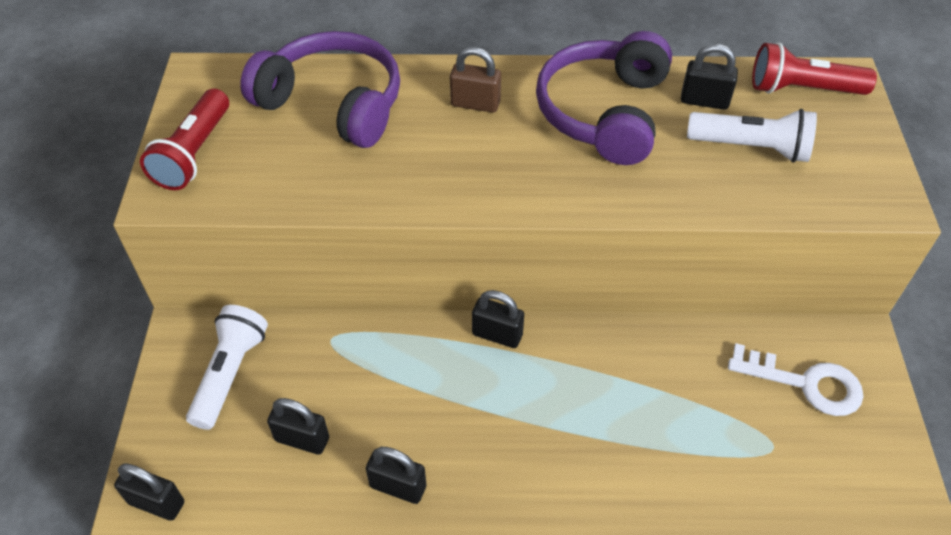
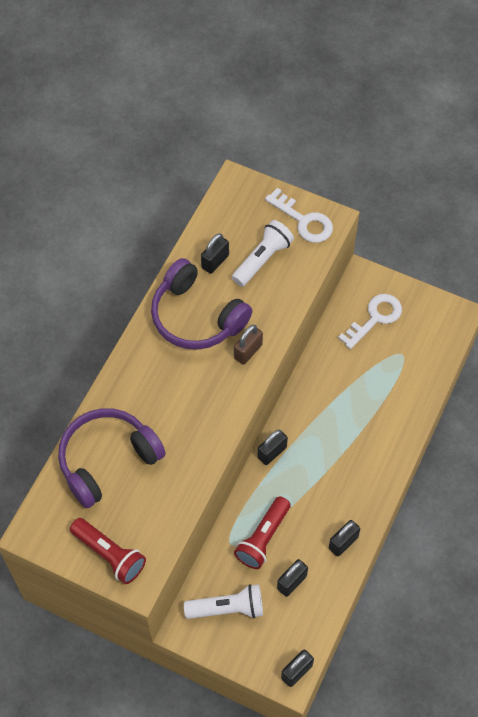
camera: 65 degrees left, 10 degrees up
white flashlight [186,305,268,430] -> white flashlight turned 135 degrees clockwise [184,584,263,619]
brown padlock [450,47,501,113] -> brown padlock moved to [234,325,263,365]
red flashlight [752,43,877,95] -> red flashlight moved to [234,496,291,569]
none -> white key [265,188,333,243]

